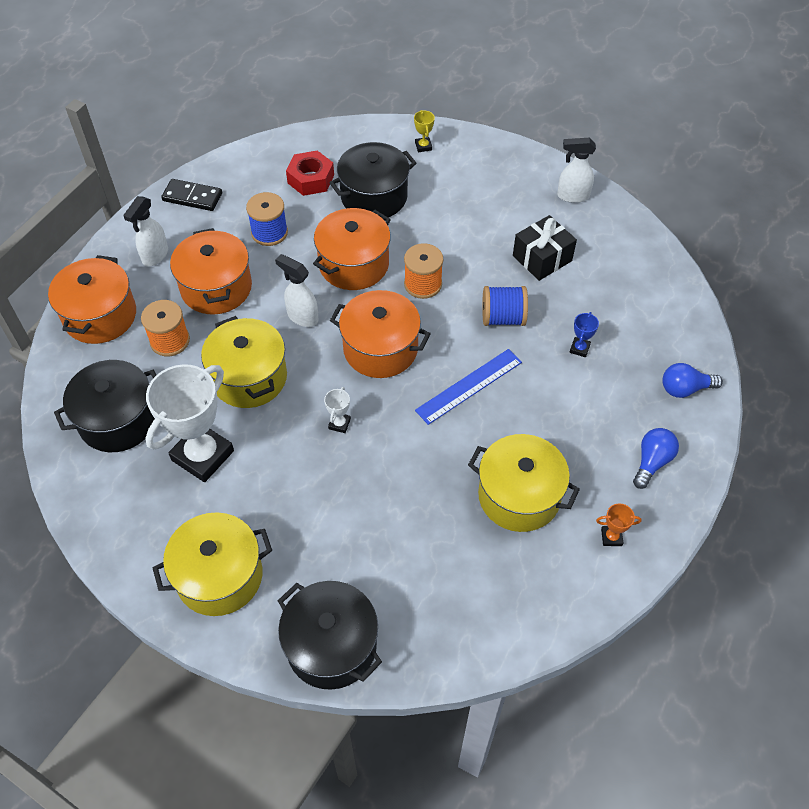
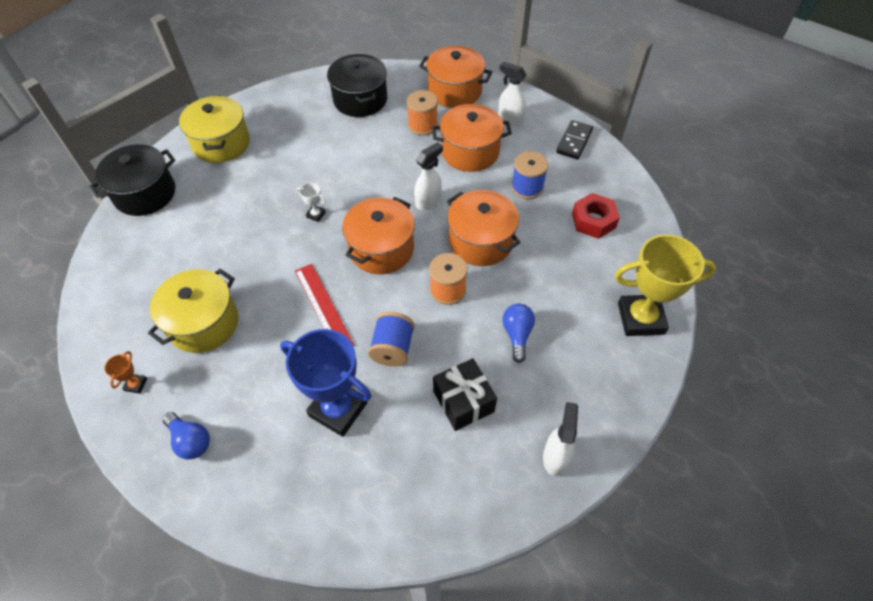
camera: 100 degrees right, 0 degrees up
white trophy [145,364,234,482] -> none
yellow pot [201,316,287,408] -> none
black pot [329,142,417,217] -> none
yellow trophy [414,110,435,152] -> yellow trophy [615,234,716,336], size x2.47
blue ruler [415,349,522,425] -> red ruler [295,264,355,346]
blue trophy [570,312,599,358] -> blue trophy [280,329,371,437], size x2.47
blue light bulb [662,363,723,398] -> blue light bulb moved to [502,304,535,363]

